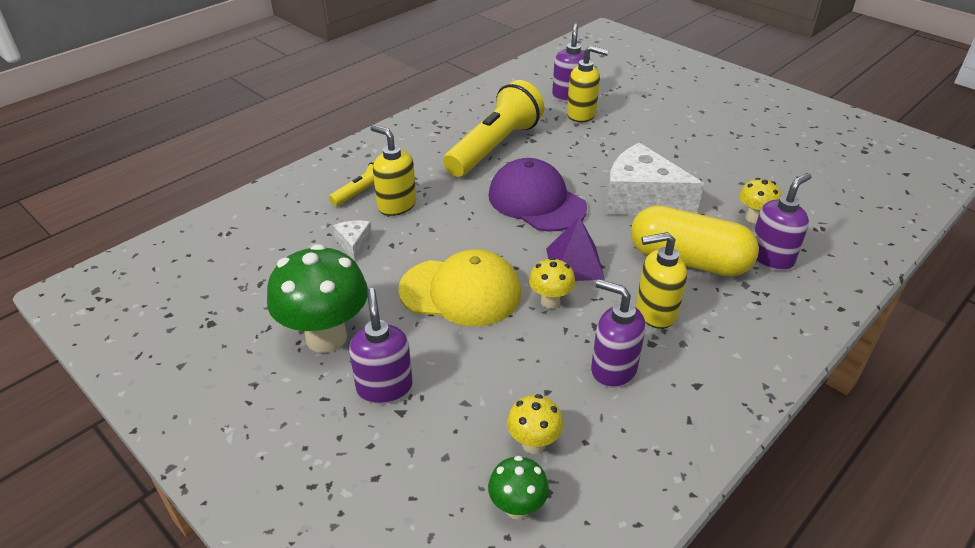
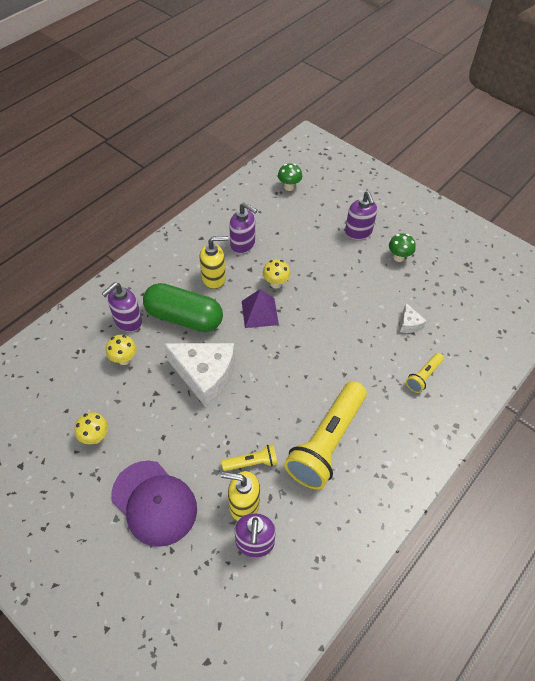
camera: 175 degrees right, 15 degrees up
green mushroom [267,244,368,353] -> green mushroom [389,233,416,262], size x0.50
yellow soap dispenser [371,125,416,216] -> none
yellow cap [398,249,521,326] -> none
purple cap [489,158,587,232] -> purple cap moved to [111,461,197,547]
yellow mushroom [507,394,563,454] -> yellow mushroom moved to [74,412,108,444]
yellow capsule [631,205,759,277] -> green capsule [143,283,223,332]
none -> yellow flashlight [221,444,277,471]

